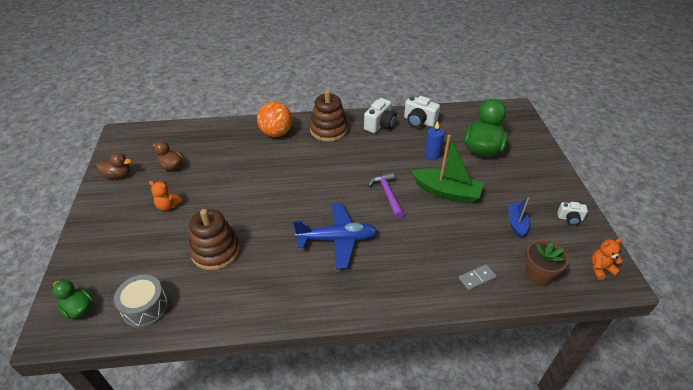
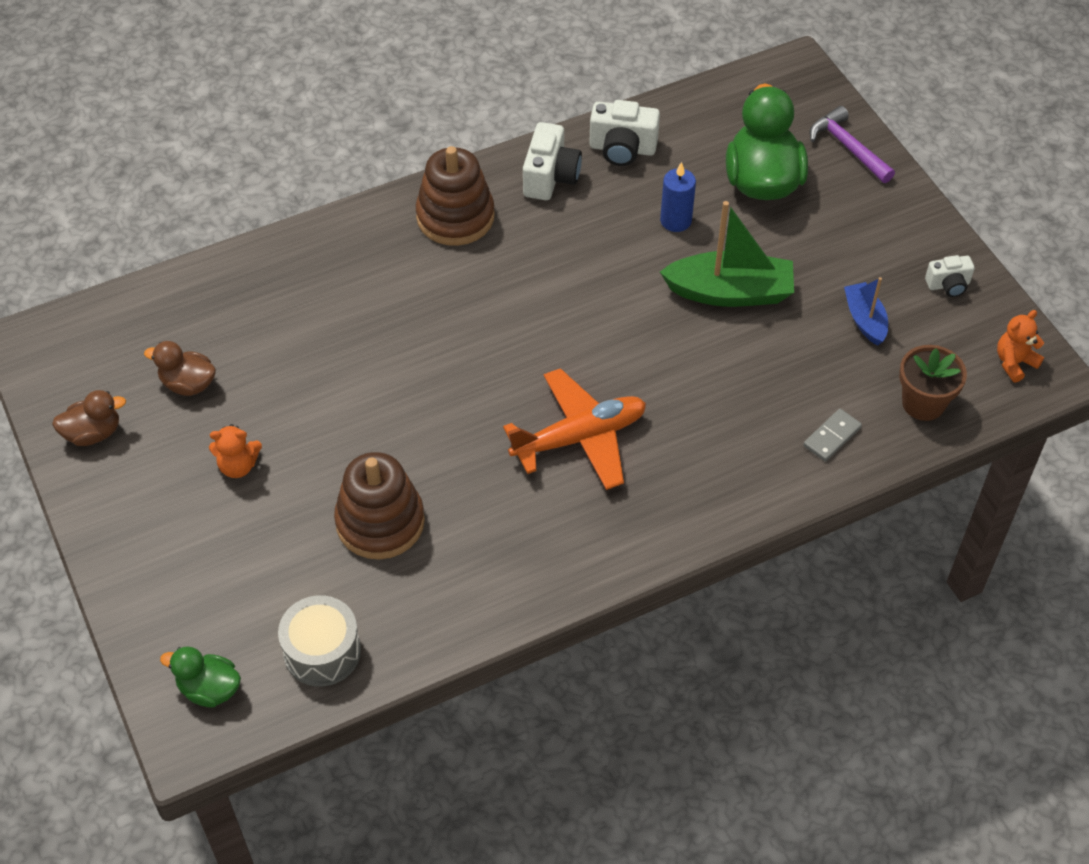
camera: 20 degrees left, 10 degrees up
orange ball [257,101,292,137] -> none
blue plane [293,203,377,269] -> orange plane [503,368,646,490]
purple hammer [368,172,404,218] -> purple hammer moved to [809,106,895,183]

